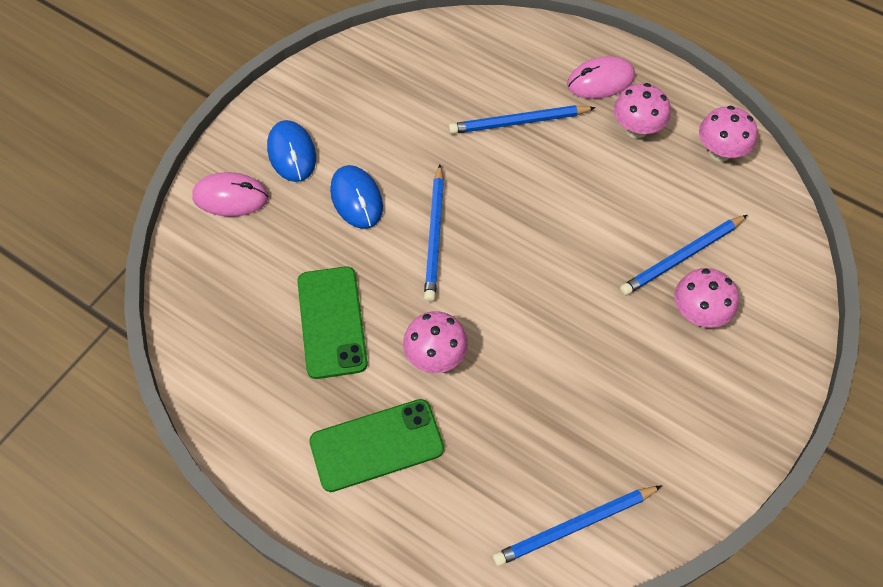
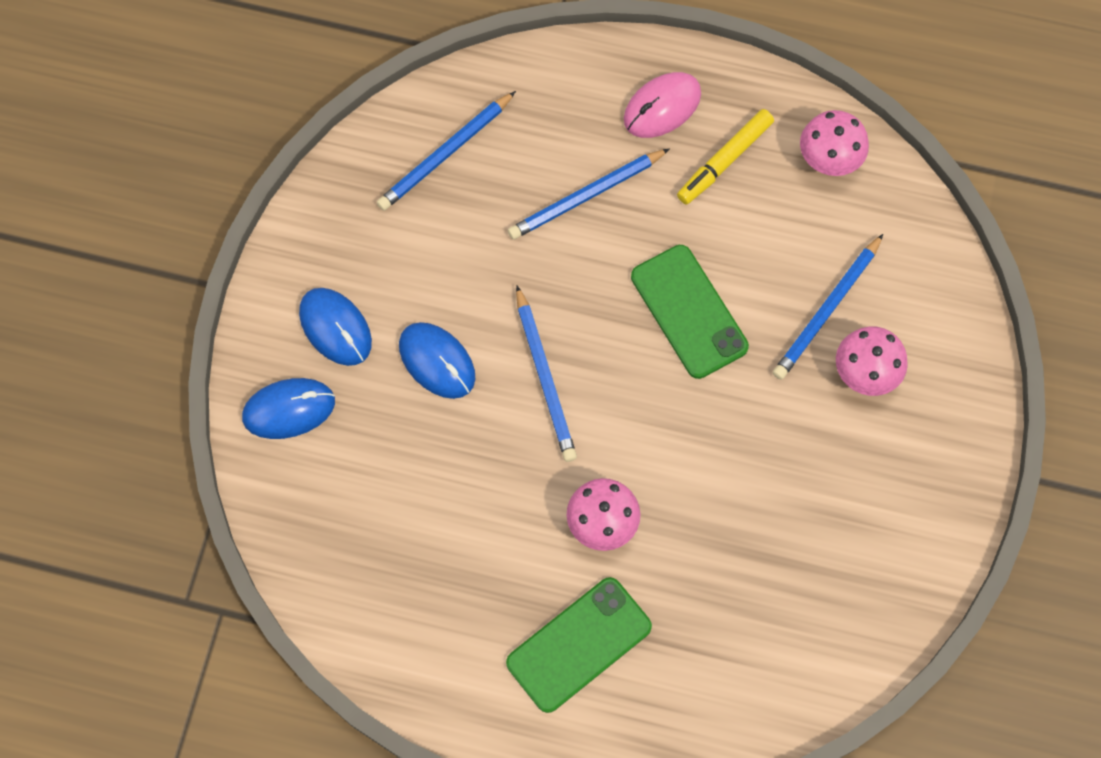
camera: 20 degrees left, 10 degrees up
pink mouse [192,172,269,217] -> blue mouse [242,378,335,439]
green phone [297,266,368,379] -> green phone moved to [631,245,749,379]
blue pencil [493,485,662,566] -> blue pencil moved to [377,91,516,211]
pink mushroom [614,83,670,138] -> yellow marker [677,109,774,204]

